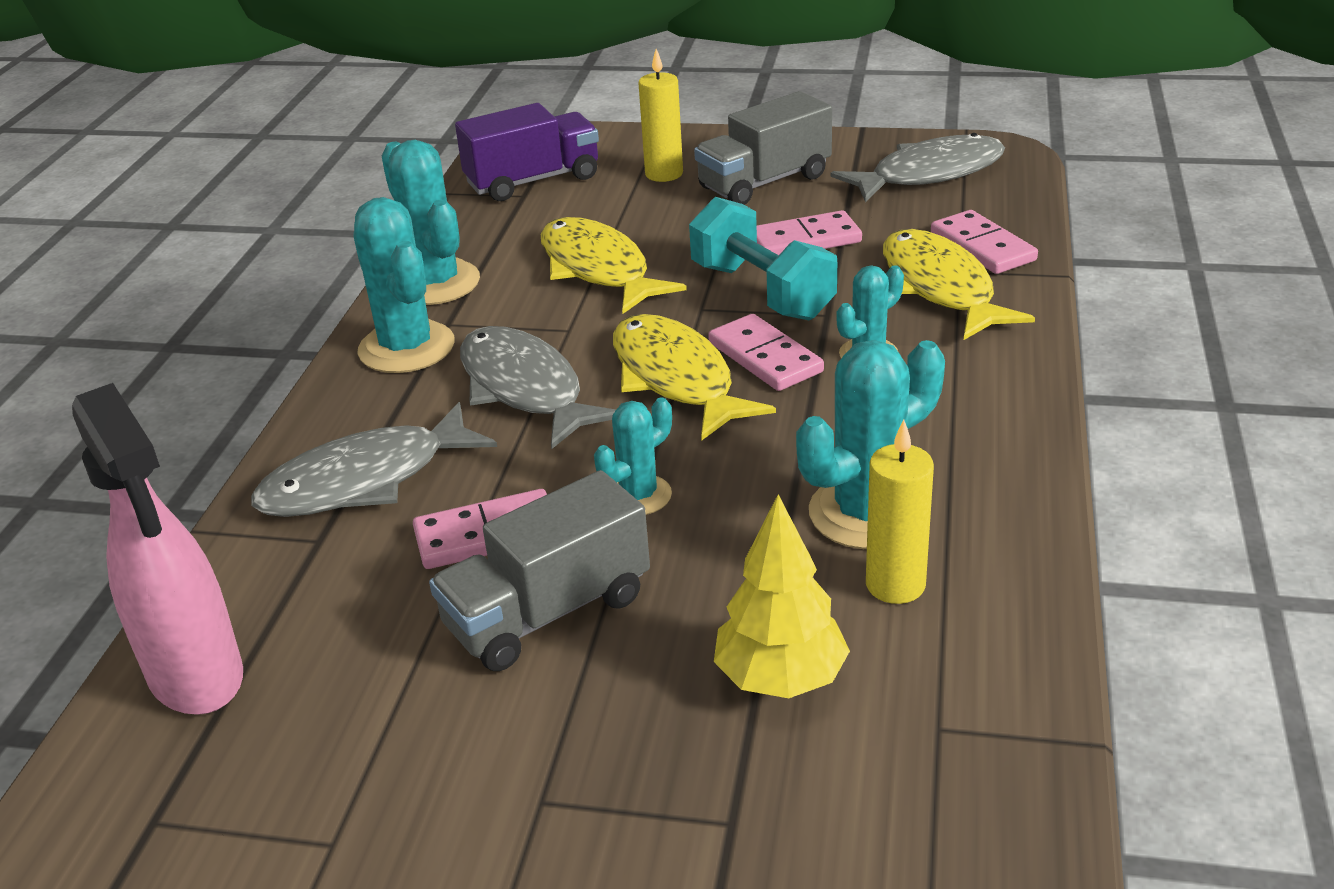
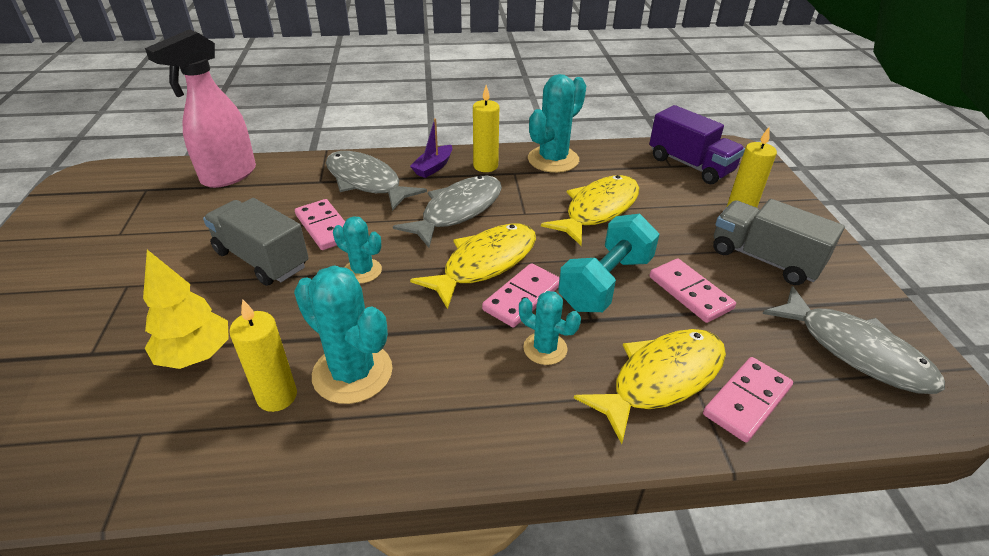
camera: 70 degrees right, 5 degrees up
turquoise cactus [353,197,455,373] -> yellow candle [473,85,499,172]
none -> purple boat [410,118,452,178]

